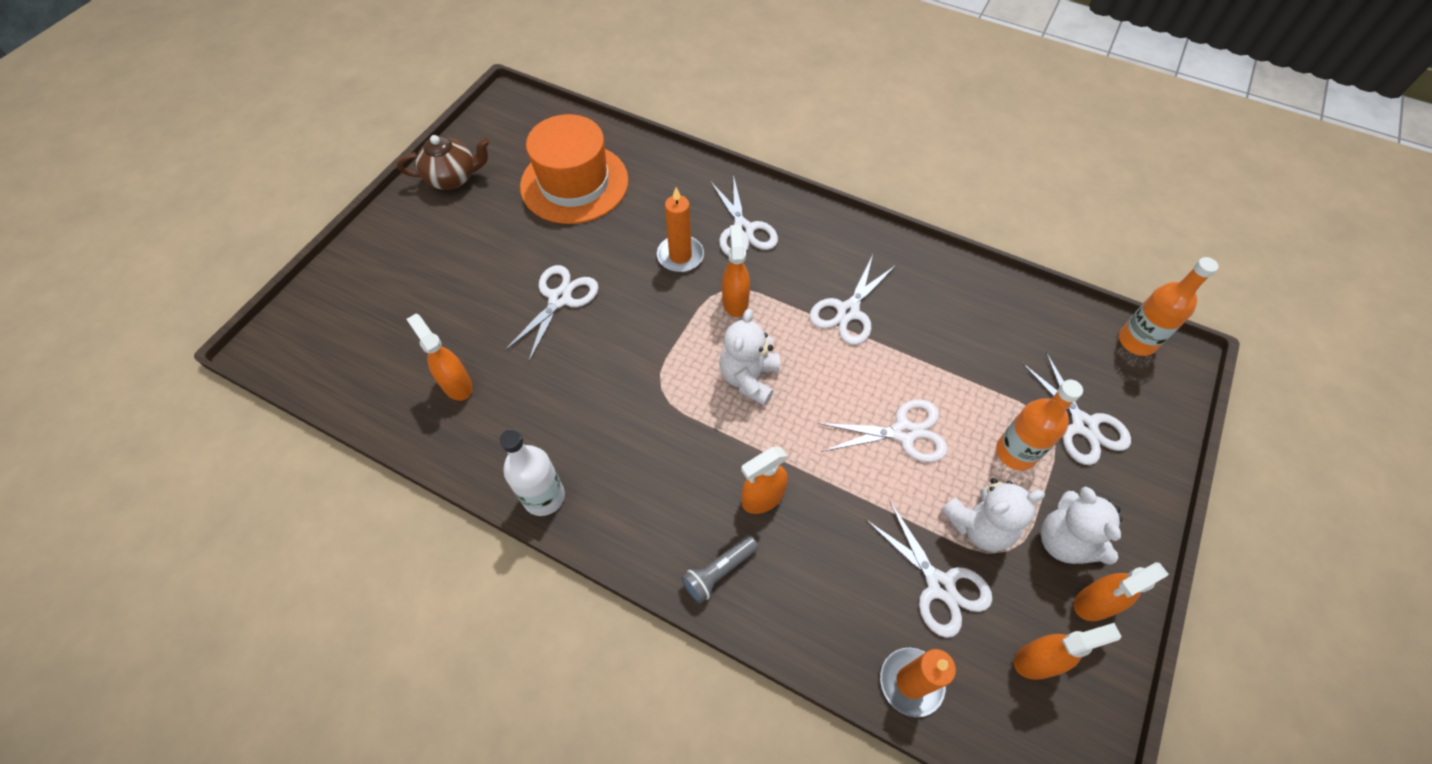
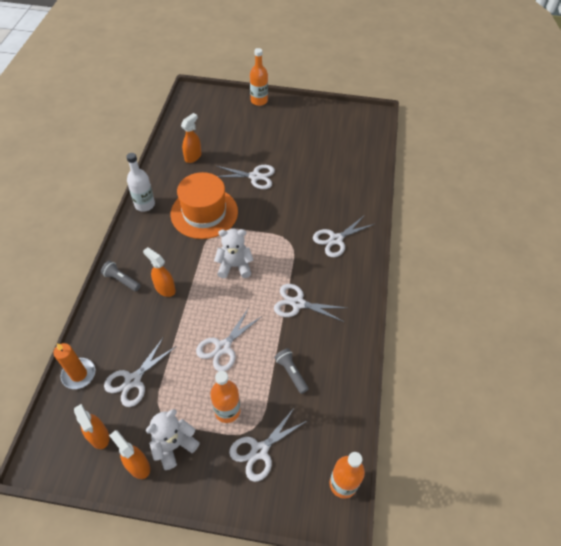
camera: 70 degrees right, 5 degrees down
brown teapot [397,135,490,190] -> none
orange hat [520,114,629,224] -> orange hat moved to [171,172,238,239]
orange candle [657,188,704,272] -> none
orange spray bottle [722,225,750,317] -> none
white scissors [817,399,948,462] -> white scissors turned 60 degrees clockwise [196,308,262,371]
white teddy bear [941,478,1045,552] -> none
none -> orange bottle [250,48,268,106]
none -> grey flashlight [274,348,309,394]

